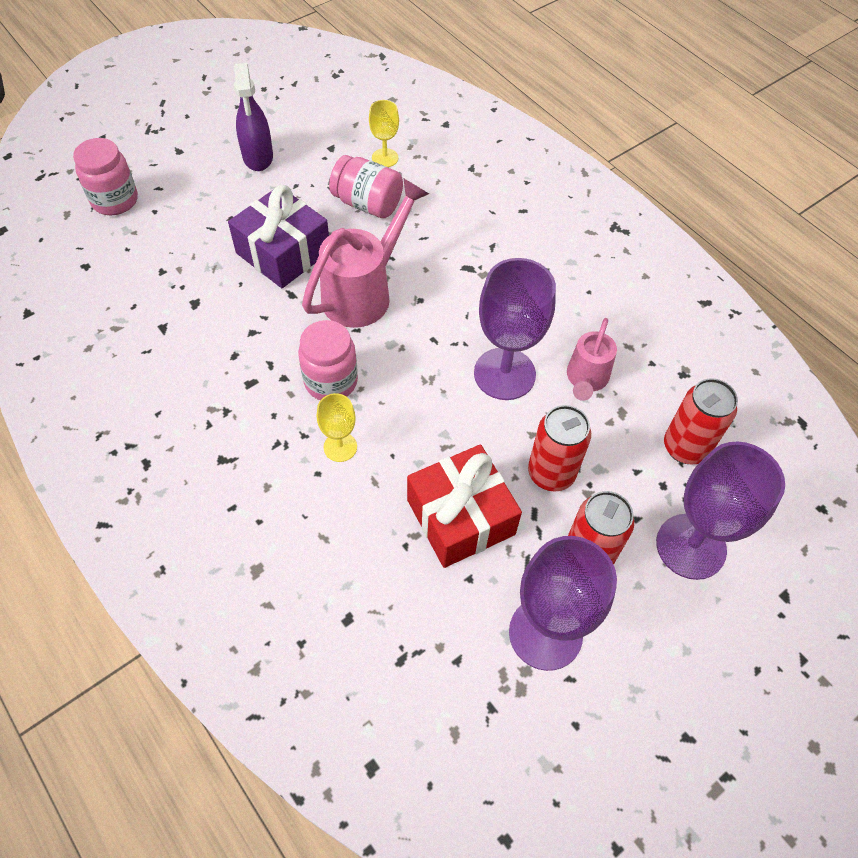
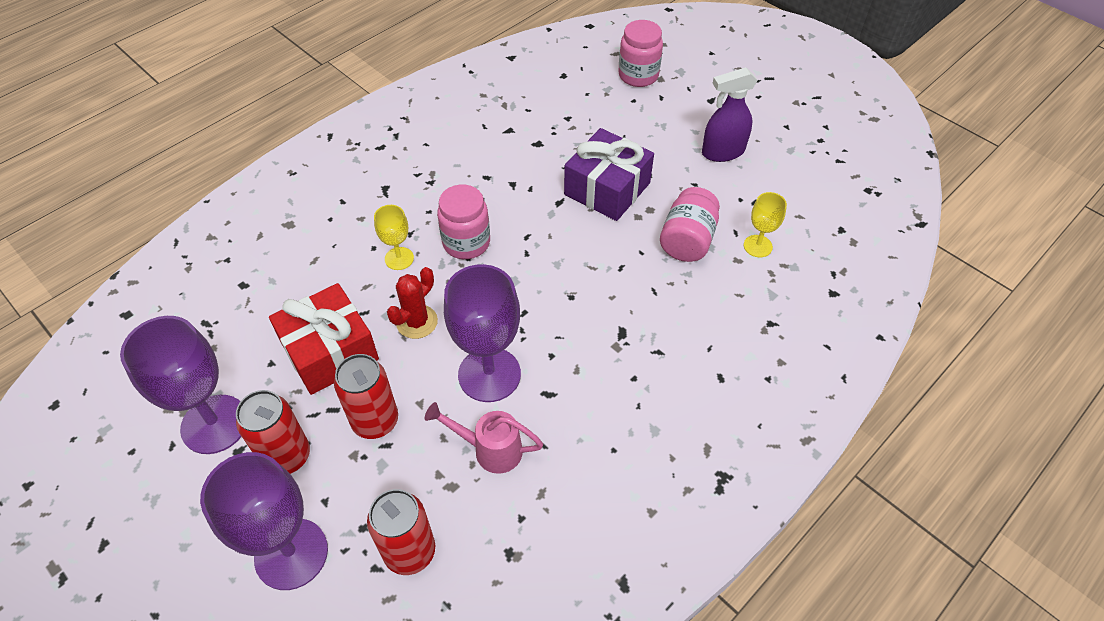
camera: 85 degrees right, 5 degrees down
pink watering can [302,178,429,328] -> none
none -> red cactus [387,267,438,339]

